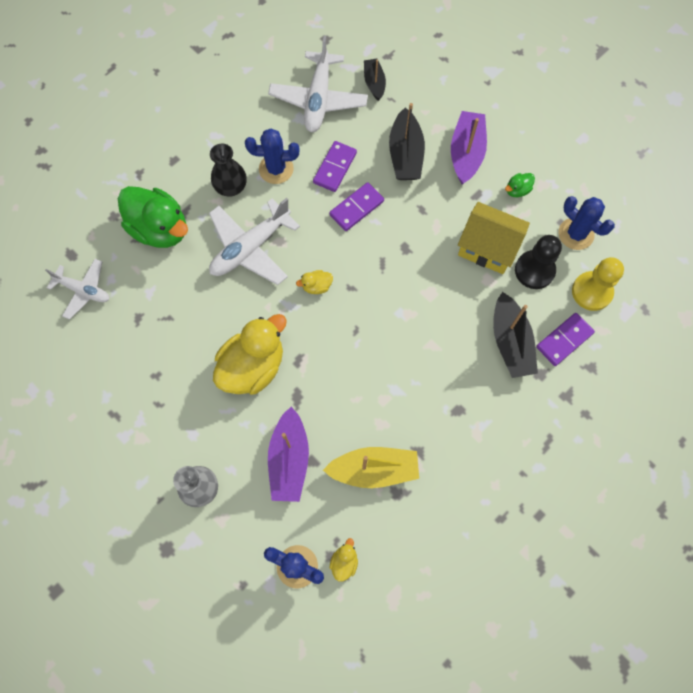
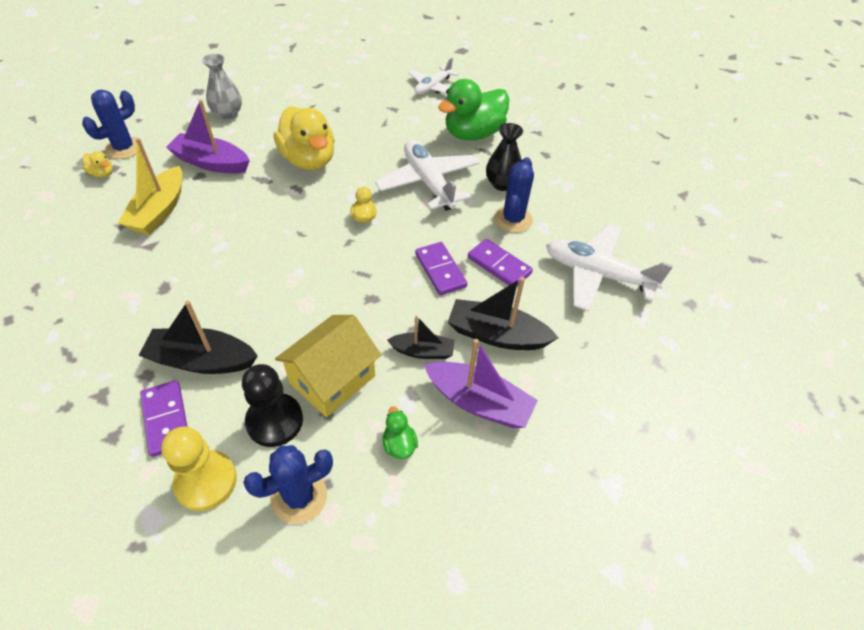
camera: 105 degrees right, 20 degrees down
black boat [364,59,386,101] -> black boat moved to [387,315,455,359]

